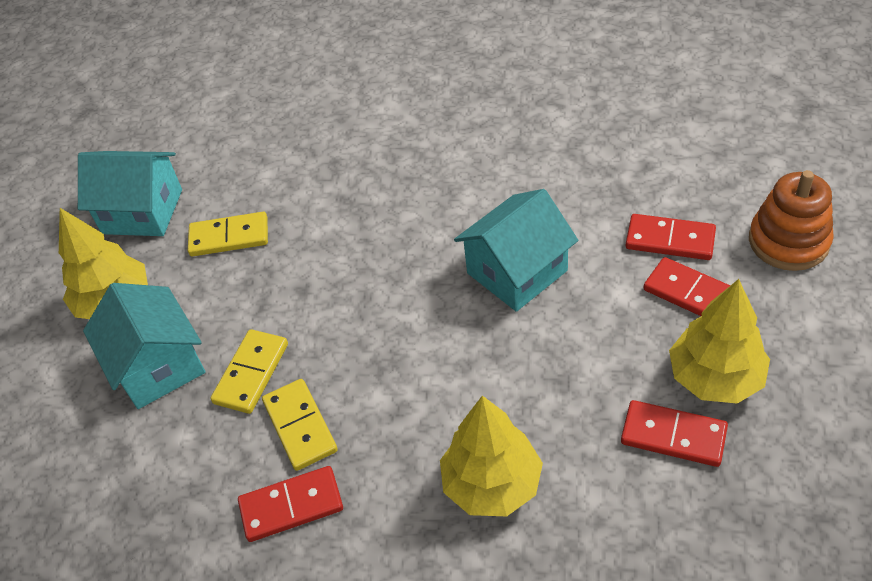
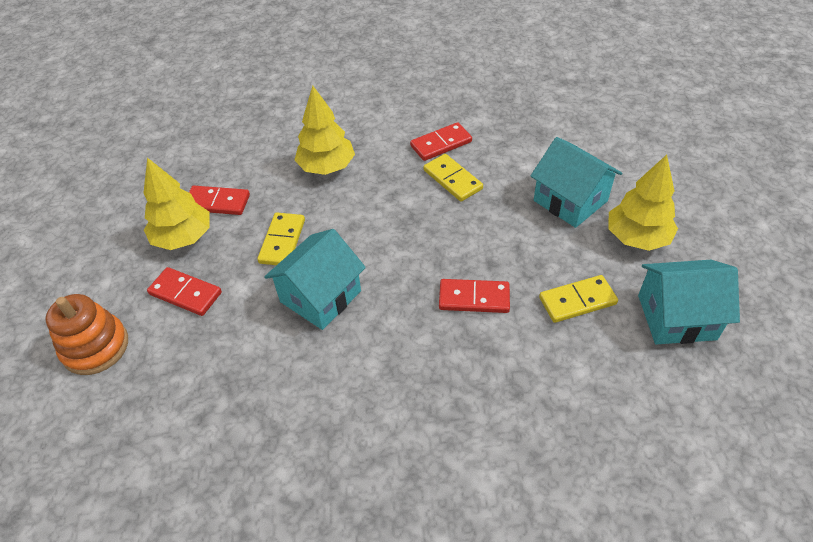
camera: 165 degrees right, 0 degrees up
yellow domino [210,329,288,414] -> yellow domino moved to [257,213,305,265]
red domino [626,214,716,260] -> red domino moved to [439,279,510,313]

